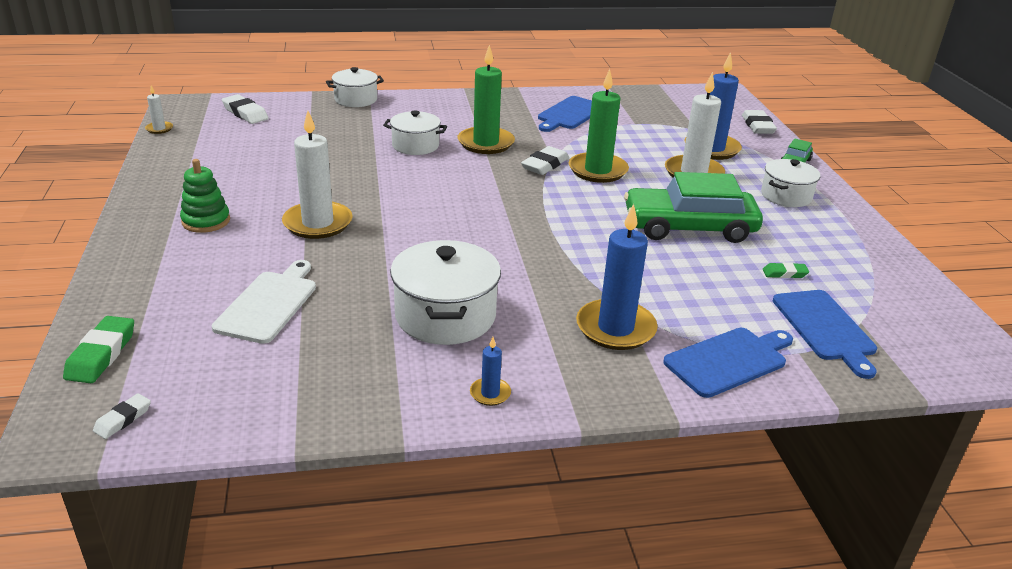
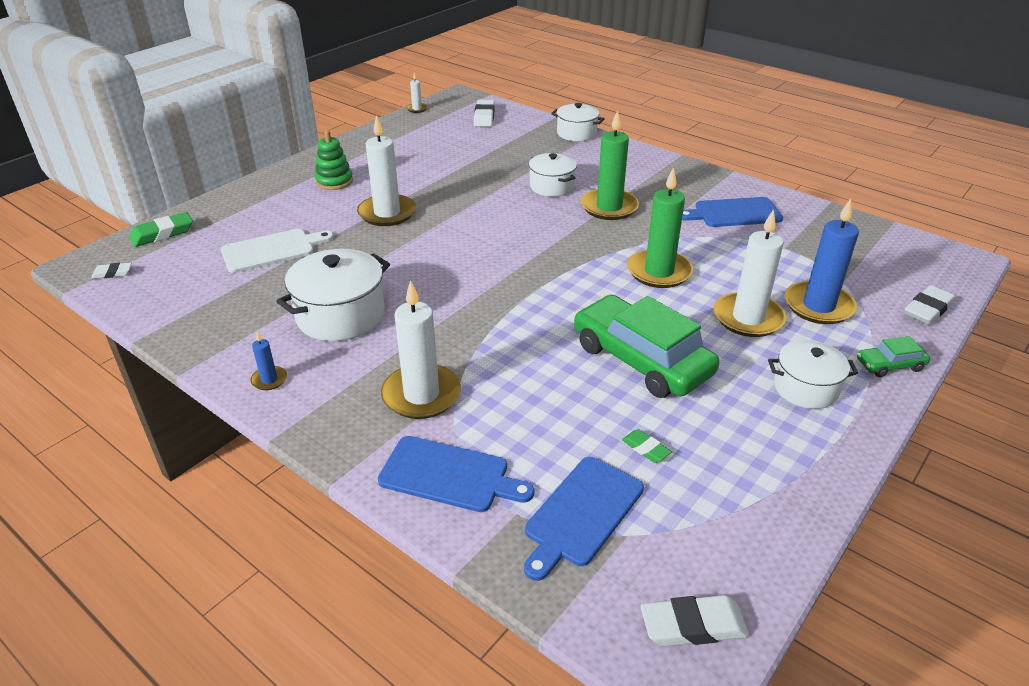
camera: 50 degrees right, 5 degrees up
white eraser [521,146,569,175] -> white eraser moved to [641,595,749,646]
blue candle [576,204,658,350] -> white candle [381,280,461,419]

